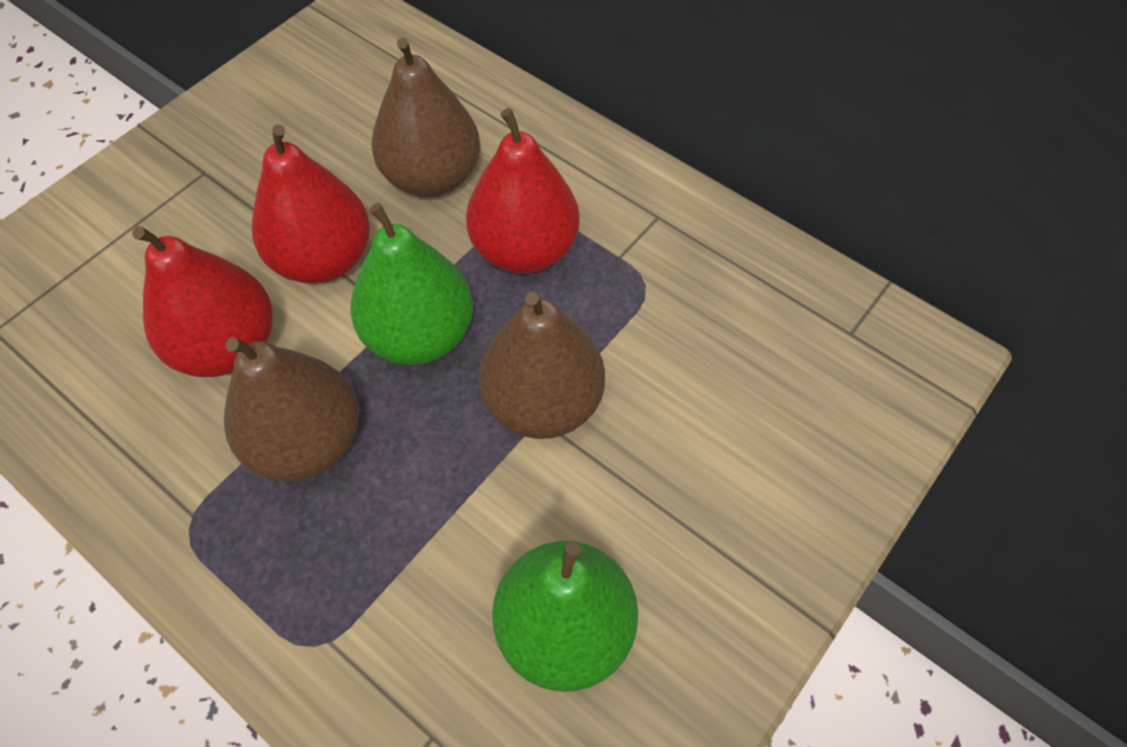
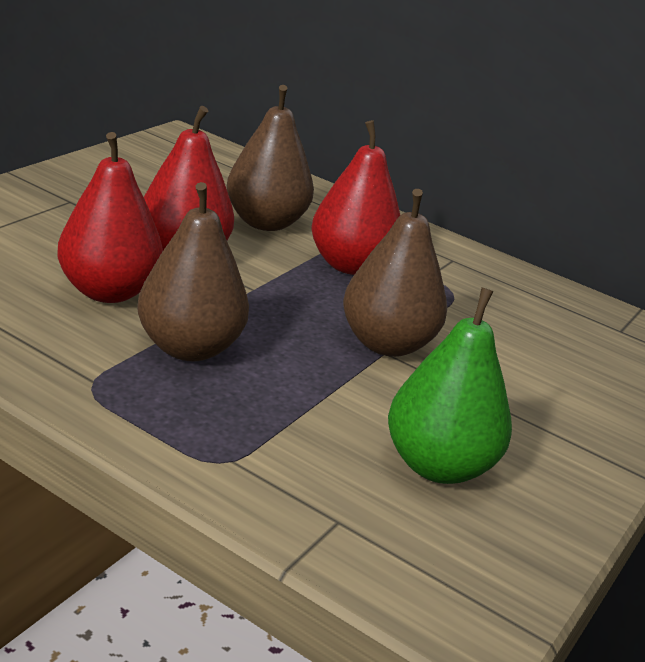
camera: 10 degrees left, 30 degrees down
green pear [350,203,473,365] -> none

